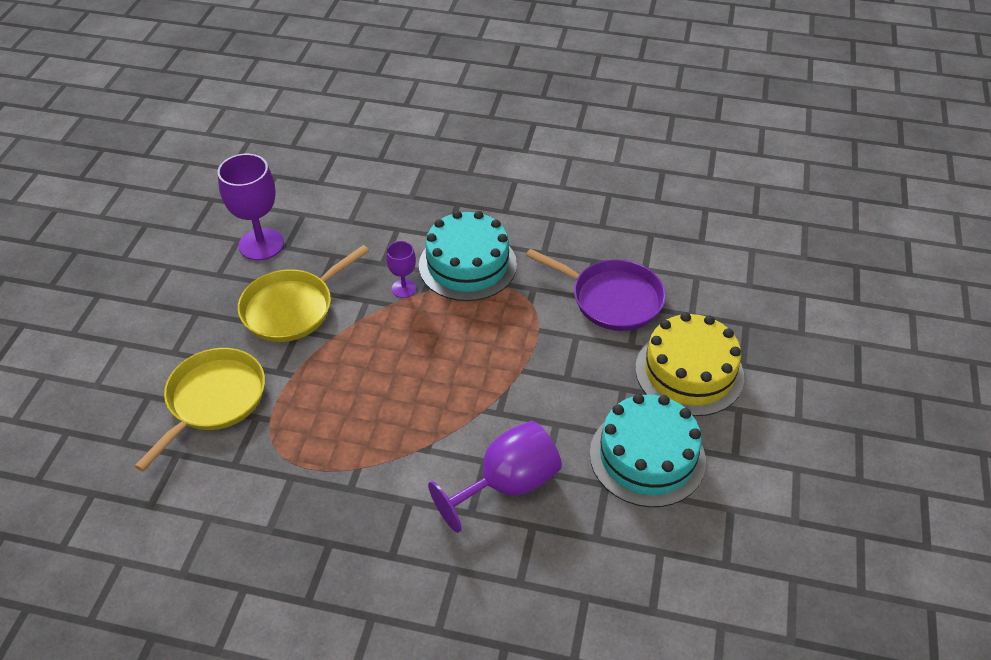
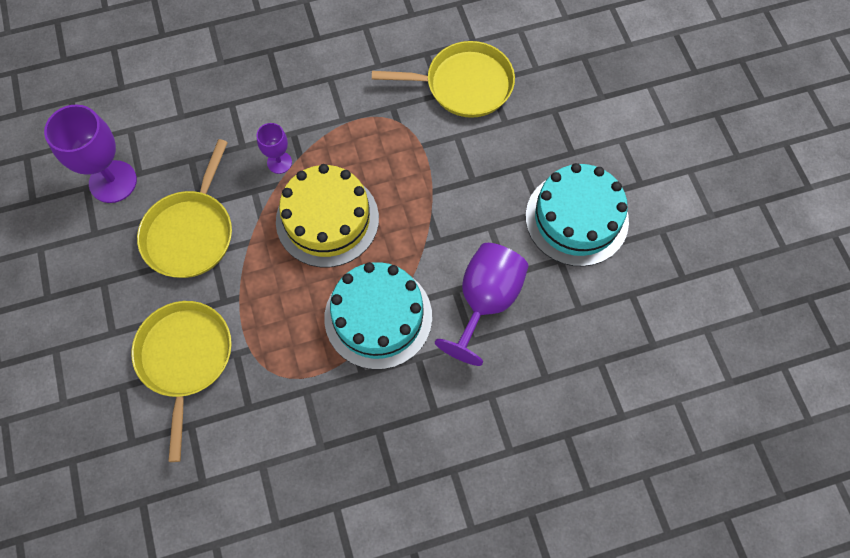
camera: 30 degrees left, 20 degrees up
turquoise cake [419,211,517,301] -> turquoise cake moved to [324,262,432,370]
purple pan [526,249,666,331] -> yellow pan [372,41,515,118]
yellow cake [635,312,744,416] -> yellow cake moved to [276,164,379,267]

